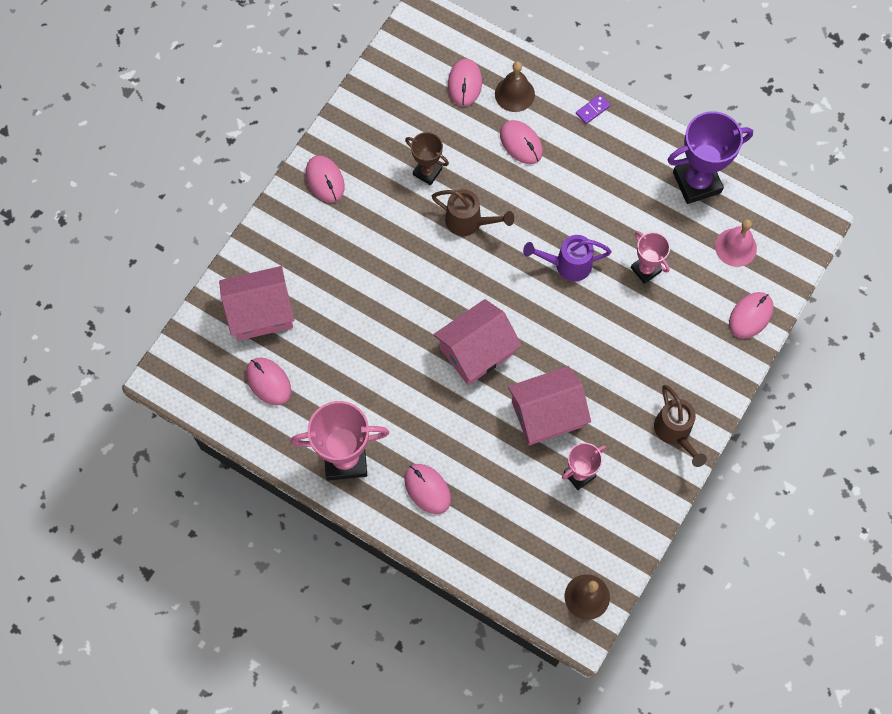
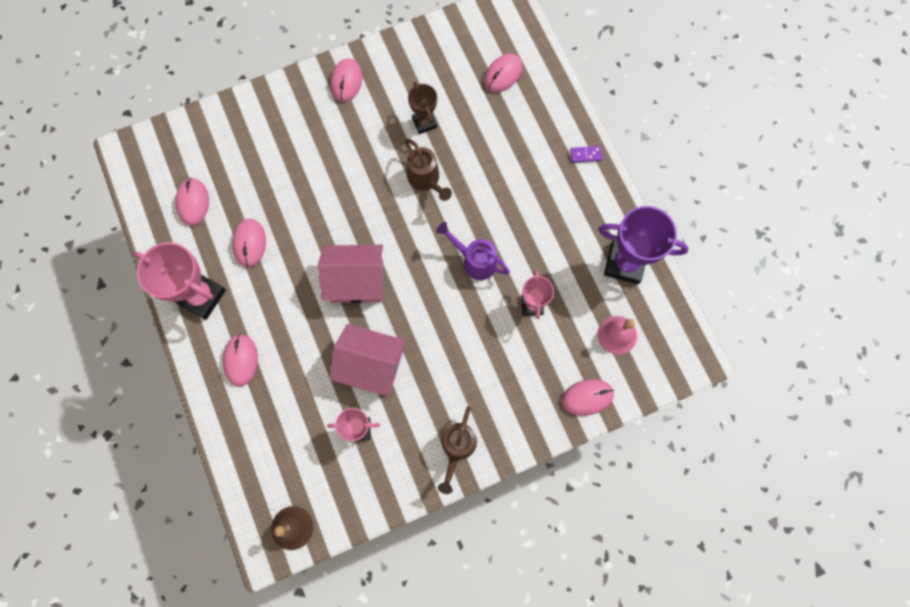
camera: 35 degrees right, 5 degrees up
pink house [219,266,294,341] -> none
brown bell [495,61,535,112] -> none
pink mouse [500,120,543,164] -> pink mouse moved to [232,219,266,267]

